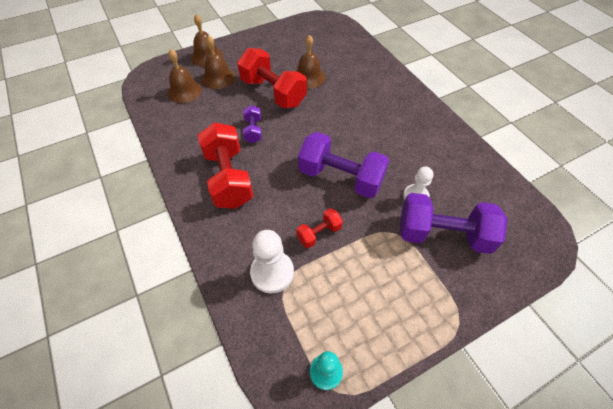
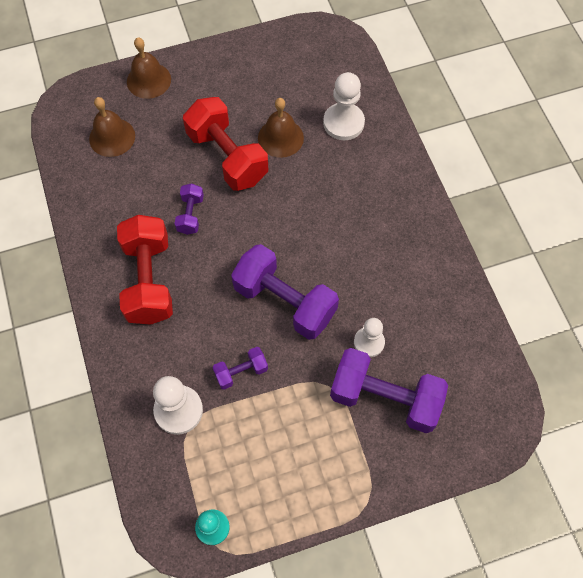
camera: 10 degrees right, 10 degrees up
brown bell [202,35,235,89] -> none
red dumbbell [296,208,343,248] -> purple dumbbell [212,347,268,390]
none -> white pawn [323,72,365,140]

